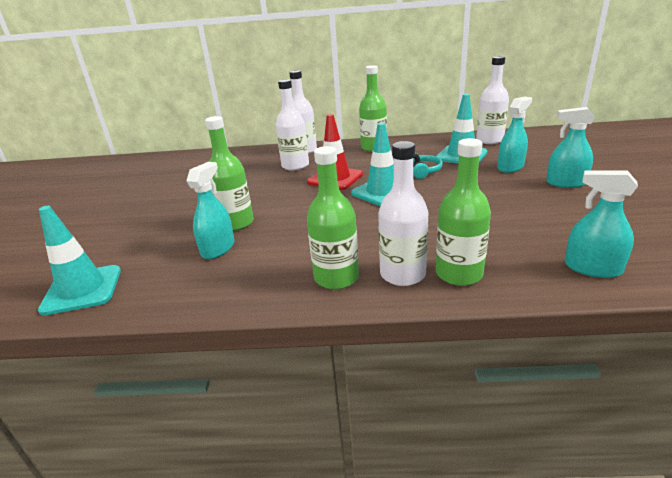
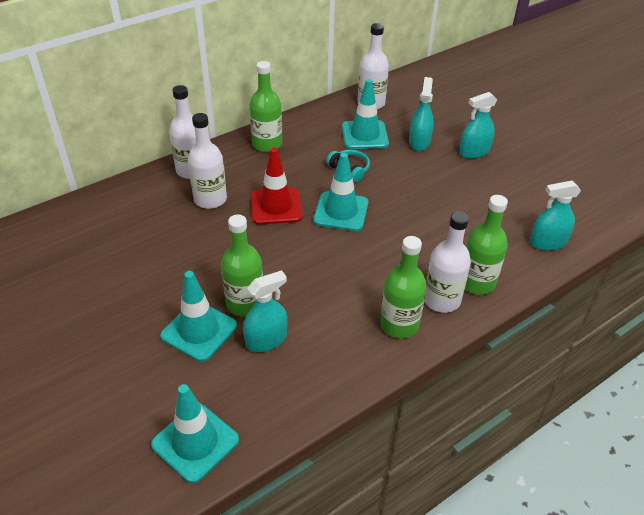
camera: 40 degrees left, 15 degrees up
turquoise spray bottle [187,162,234,259] -> turquoise spray bottle turned 75 degrees clockwise [243,270,287,352]
none -> turquoise traffic cone [160,271,237,362]

